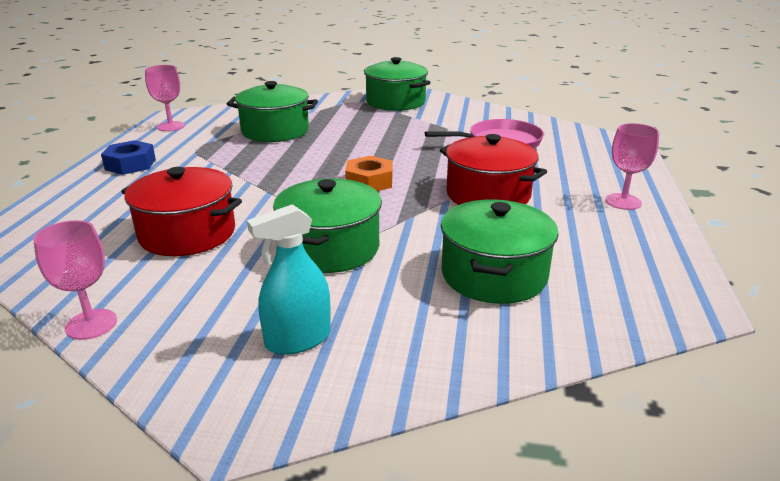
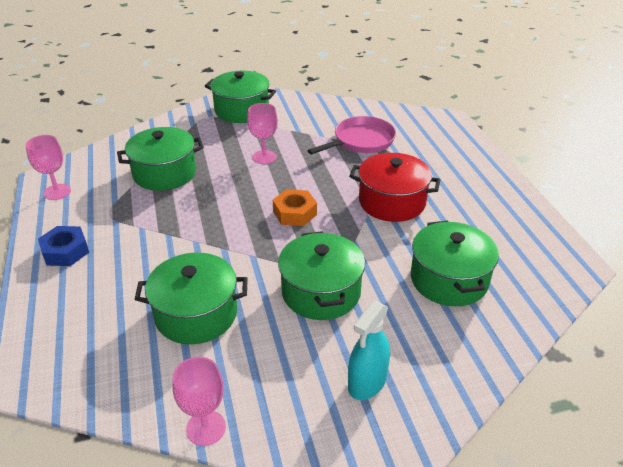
camera: 25 degrees left, 10 degrees up
red pot [121,167,242,256] -> green pot [135,253,248,344]
pink goblet [605,123,659,210] -> pink goblet moved to [247,103,278,164]

